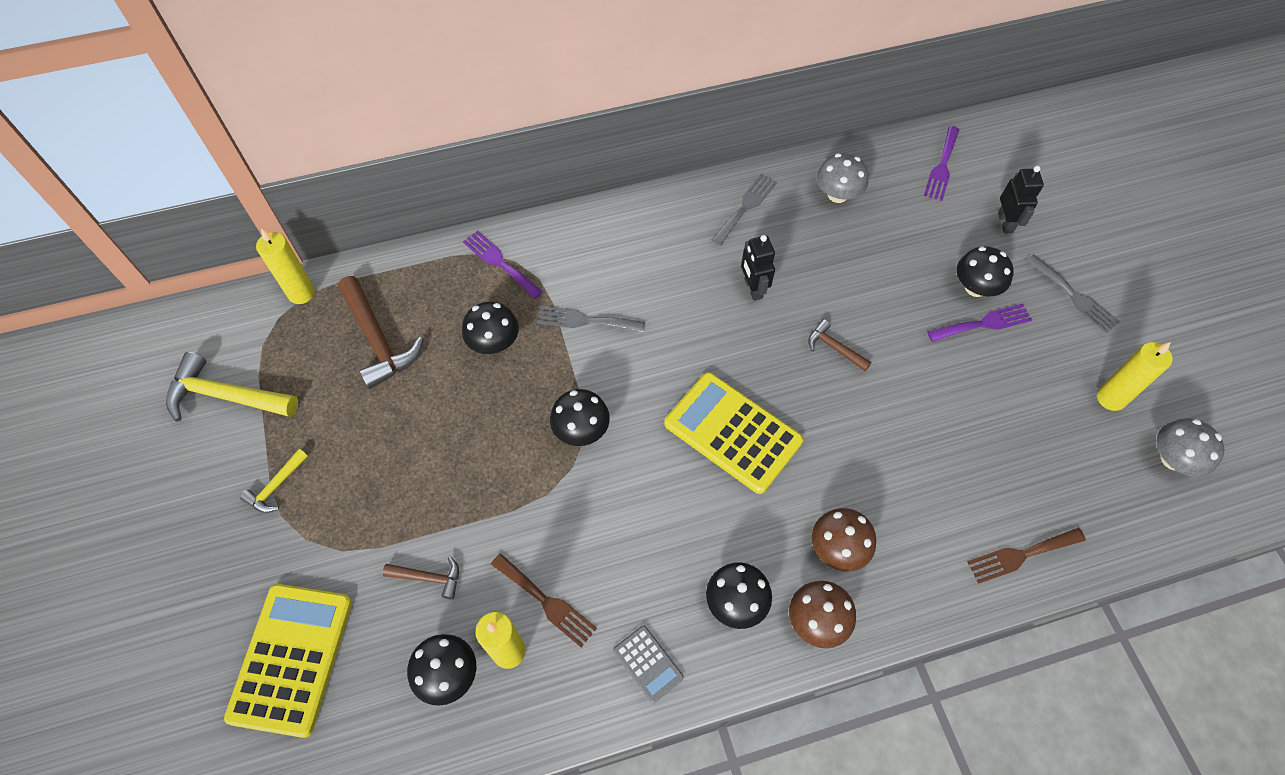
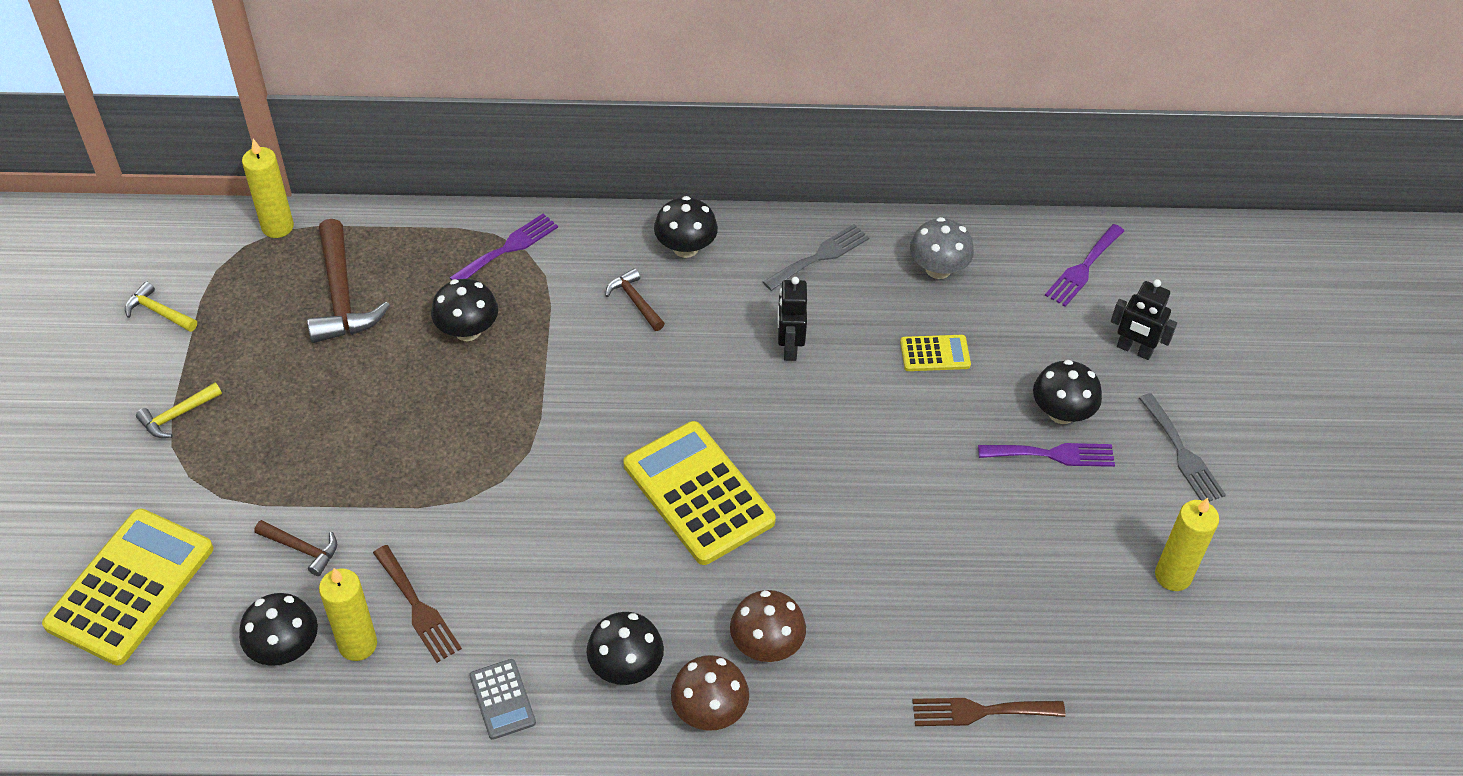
camera: 15 degrees right, 10 degrees down
yellow hammer [166,352,298,422] -> yellow hammer [125,281,197,332], size x0.53
purple fork [463,231,543,299] -> purple fork turned 75 degrees clockwise [449,214,558,280]
grey fork [537,305,645,332] -> none
black mushroom [550,389,610,446] -> black mushroom moved to [654,196,718,258]
brown hammer [808,319,872,371] -> brown hammer moved to [605,268,665,331]
black robot [998,166,1044,233] -> black robot turned 105 degrees clockwise [1111,279,1177,360]
grey mushroom [1157,418,1224,477] -> none
none -> yellow calculator [900,335,971,371]

